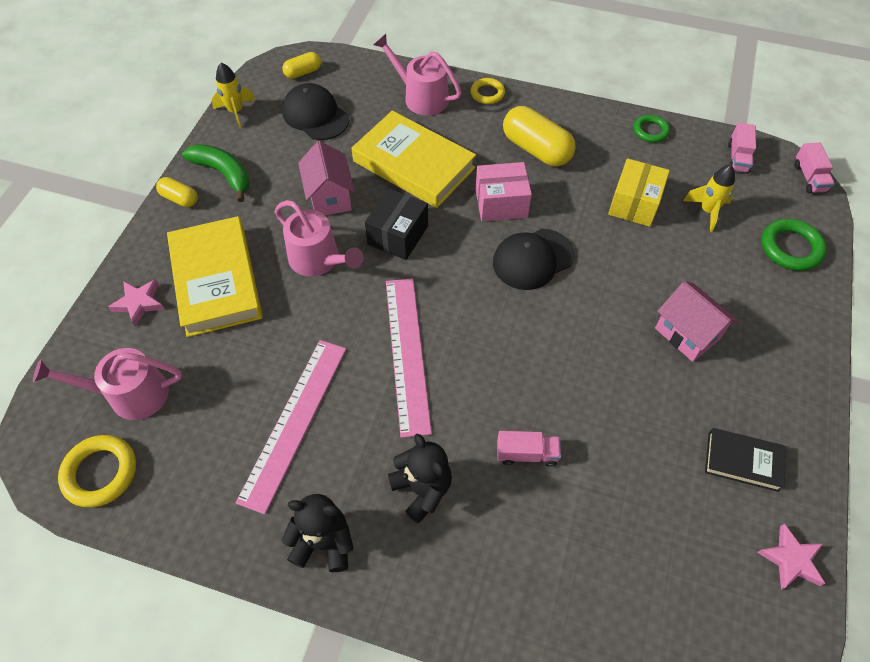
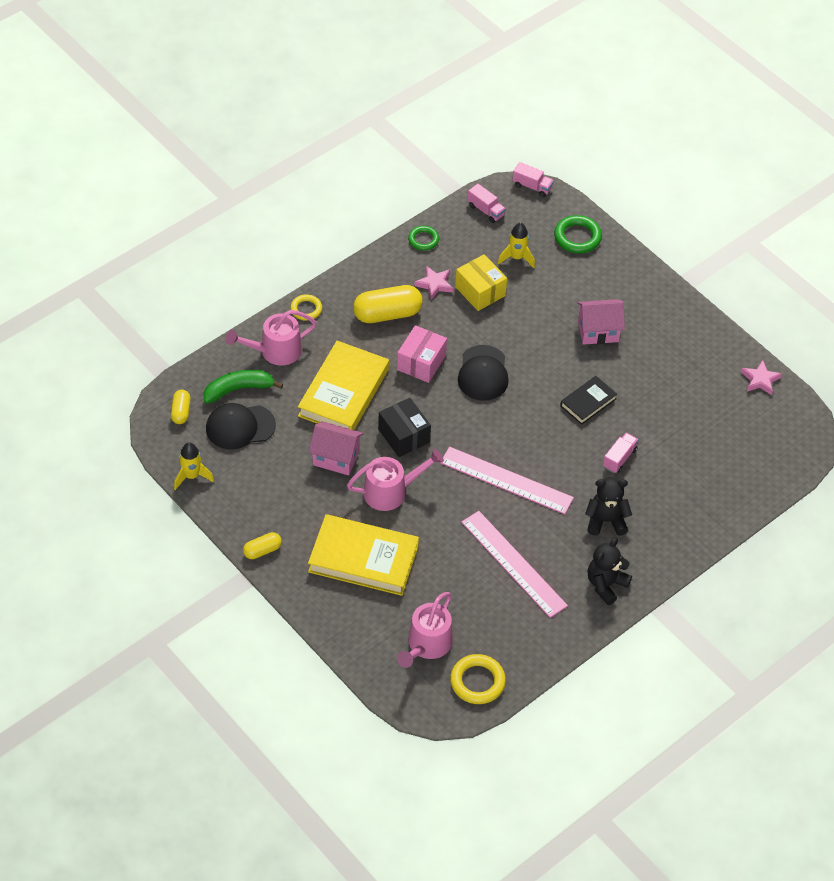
camera: 60 degrees left, 5 degrees down
pink star [108,279,164,327] -> pink star moved to [414,266,453,300]
green banana [182,144,250,202] -> green banana moved to [203,370,283,404]
yellow book [352,111,476,208] -> yellow book turned 45 degrees counterclockwise [298,341,389,430]
black book [705,428,786,492] -> black book moved to [560,376,617,425]

